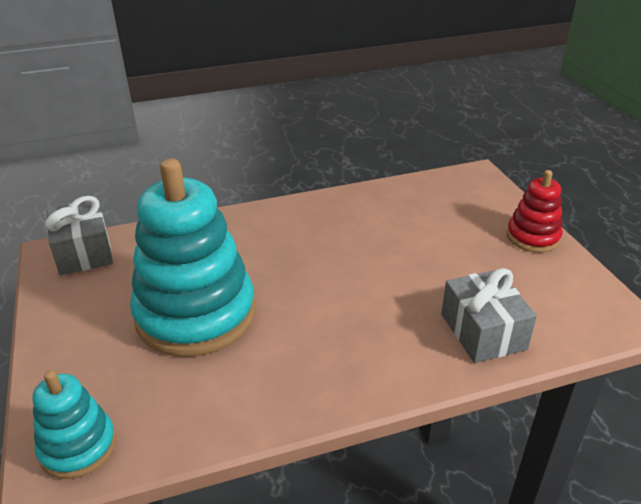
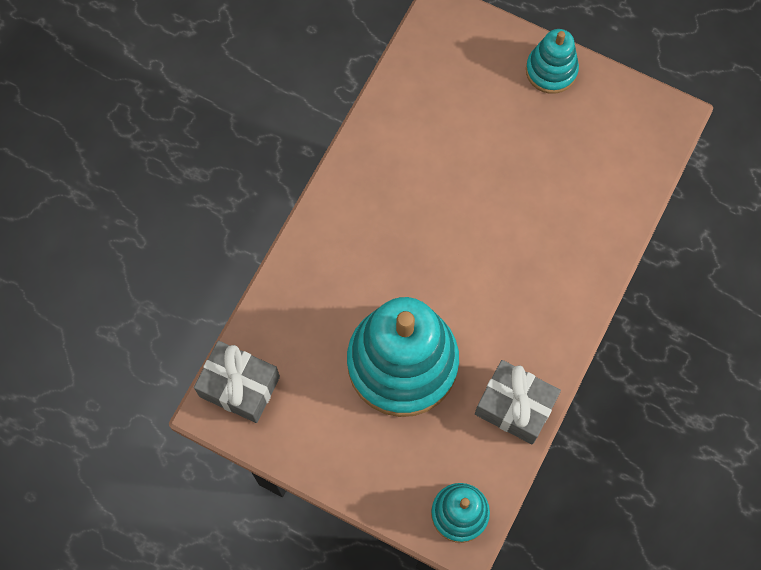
camera: 45 degrees left, 35 degrees up
grey gift [441,268,537,363] -> grey gift moved to [475,360,561,445]
red stacking toy [507,170,563,253] -> turquoise stacking toy [526,29,579,94]

